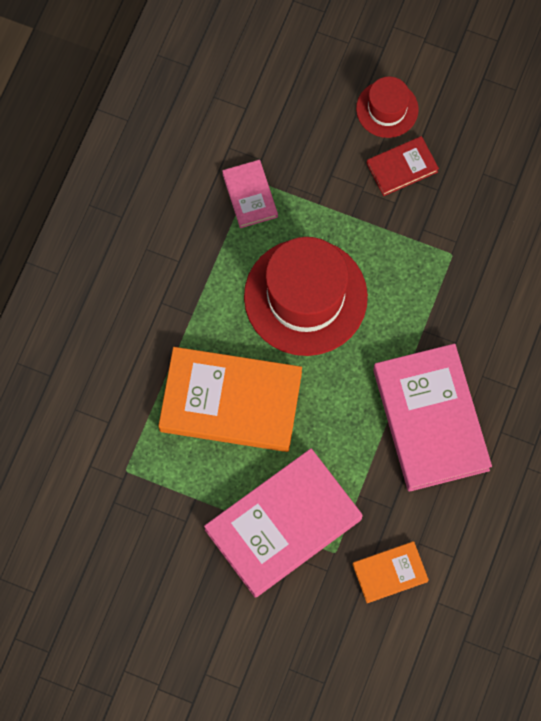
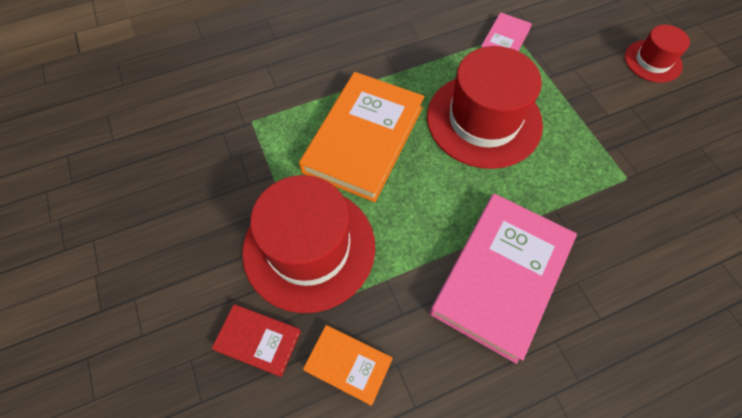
camera: 45 degrees right, 10 degrees down
orange book [158,347,302,452] -> orange book turned 60 degrees clockwise [299,72,424,202]
pink book [204,448,363,598] -> red hat [242,175,375,313]
red book [367,136,439,196] -> red book moved to [212,304,301,377]

